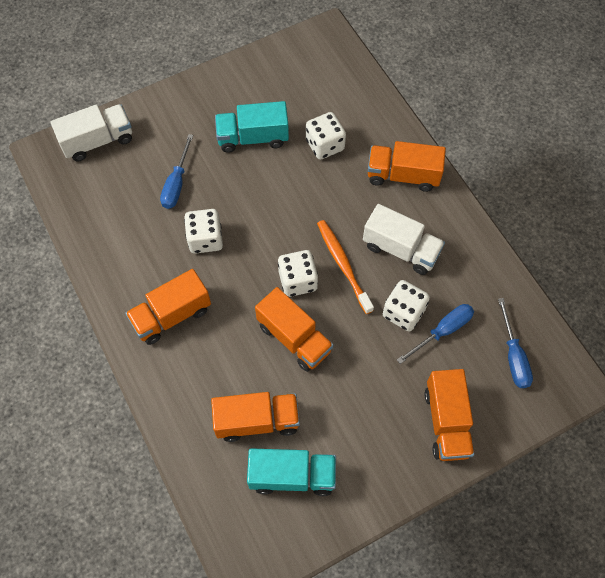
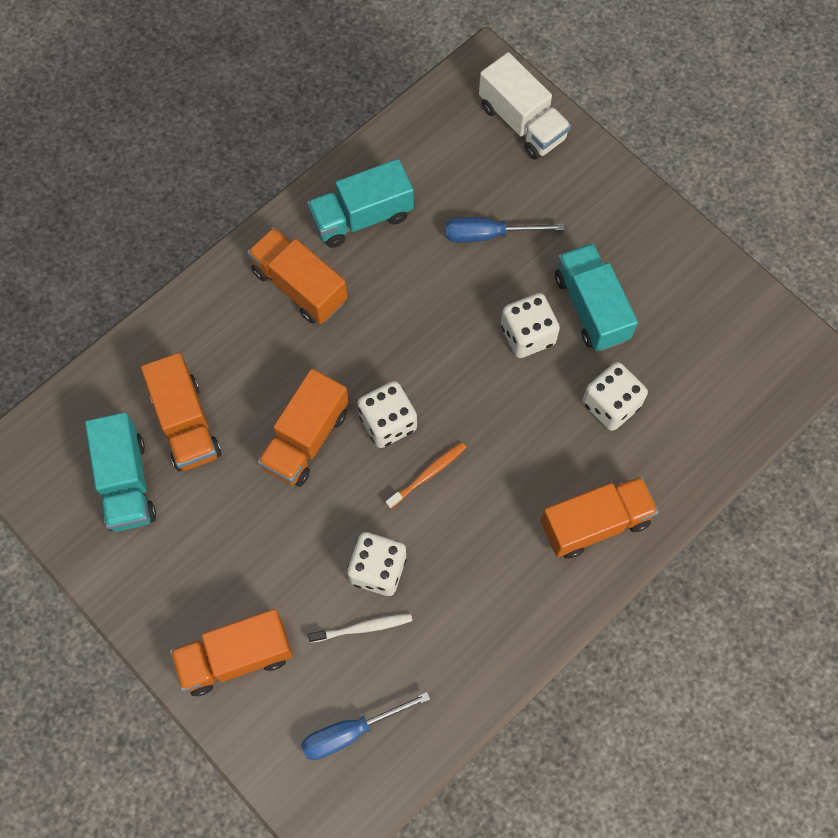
camera: 75 degrees right, 5 degrees up
white dice [184,209,223,254] -> white dice moved to [501,293,560,358]
orange toothbrush [317,220,374,314] -> orange toothbrush [386,442,466,509], size x0.65
white truck [363,204,445,275] -> none
orange truck [368,141,446,192] -> orange truck turned 75 degrees clockwise [541,476,659,559]
blue screwdriver [397,304,474,364] -> white toothbrush [308,613,412,643]
none -> turquoise truck [307,159,414,248]

